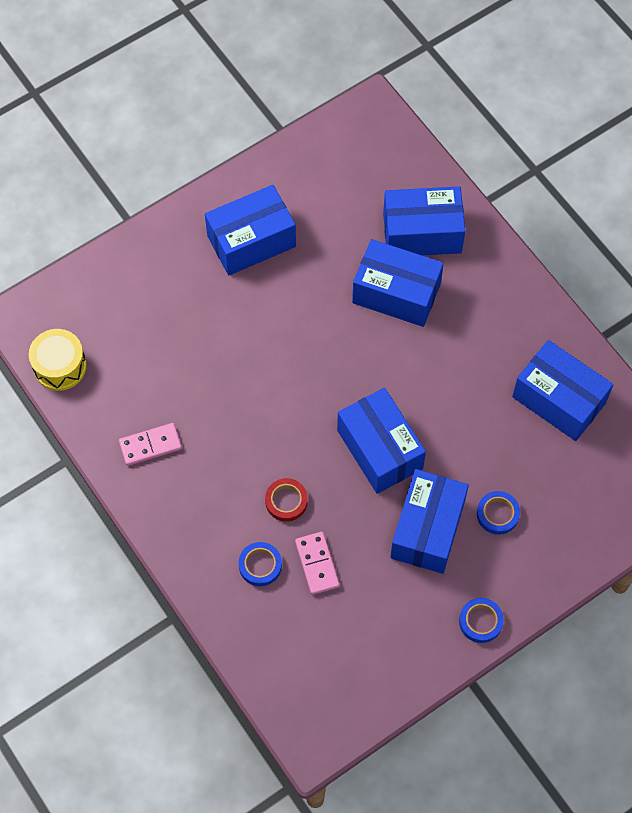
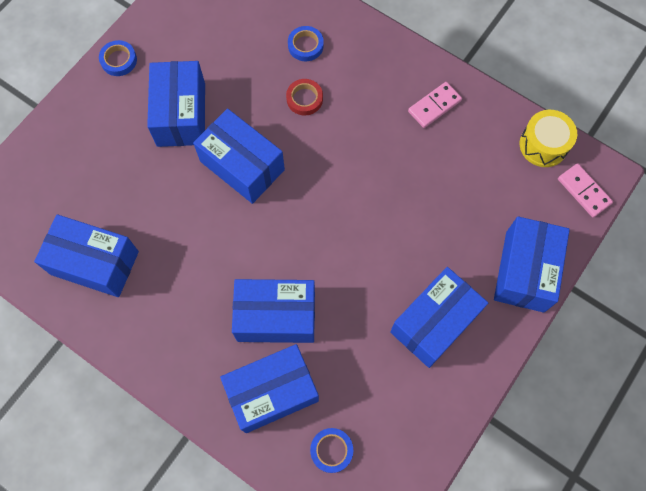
camera: 160 degrees right, 5 degrees up
pink domino [295,532,340,595] -> pink domino moved to [558,163,613,217]
blue tape [477,491,520,535] -> blue tape moved to [310,428,353,473]
none -> blue box [494,216,570,313]

